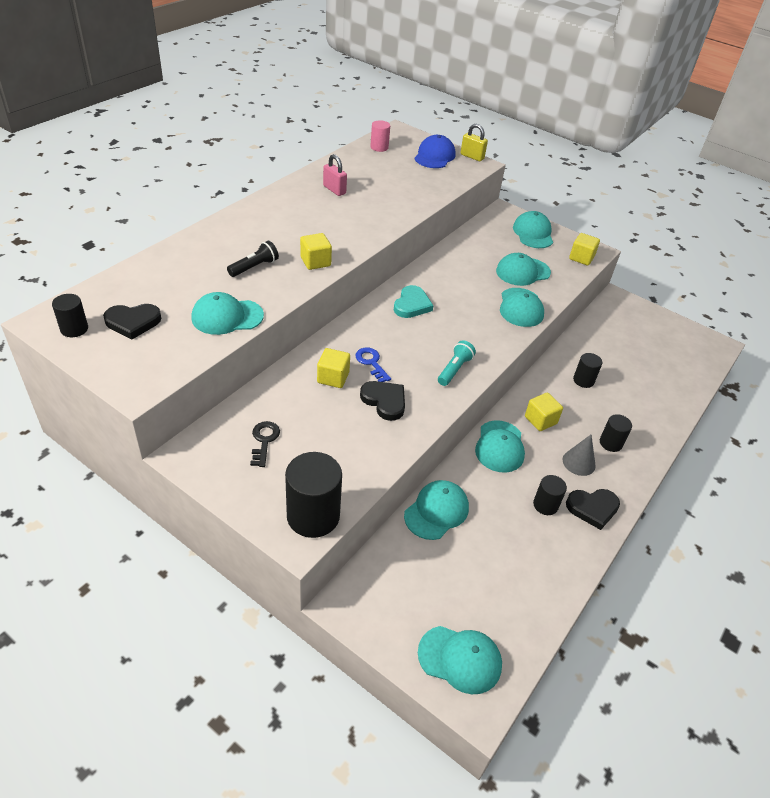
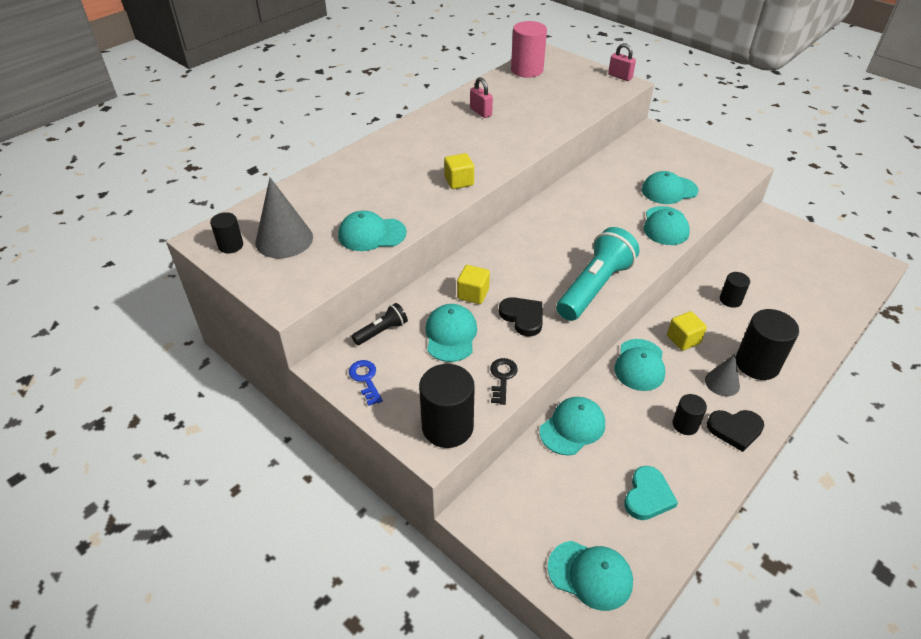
camera: 10 degrees right, 0 degrees up
black heart [103,304,161,340] -> grey cone [255,177,313,258]
black flashlight [227,241,279,277] -> black flashlight moved to [351,303,408,345]
black key [250,421,280,467] -> black key moved to [490,358,518,405]
blue key [355,348,391,382] -> blue key moved to [349,360,383,406]
pink cylinder [370,120,390,152] -> pink cylinder [511,21,547,78], size x1.81
turquoise heart [394,285,434,318] -> turquoise heart moved to [624,466,678,520]
blue cap [415,135,456,168] -> none
turquoise flashlight [438,340,476,386] -> turquoise flashlight [557,227,639,321], size x2.06
yellow padlock [460,124,488,161] -> pink padlock [608,43,636,81]
turquoise cap [513,211,553,248] -> turquoise cap moved to [425,304,477,362]
yellow cube [569,233,600,265] -> none
black cylinder [600,414,632,452] -> black cylinder [735,309,799,380], size x1.81

